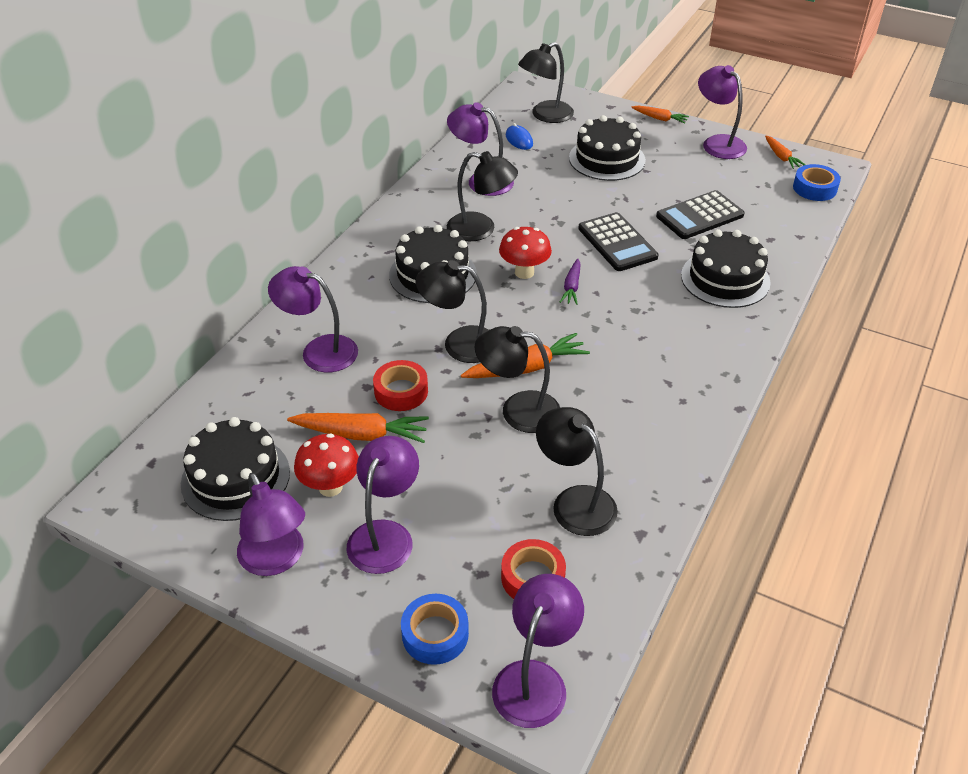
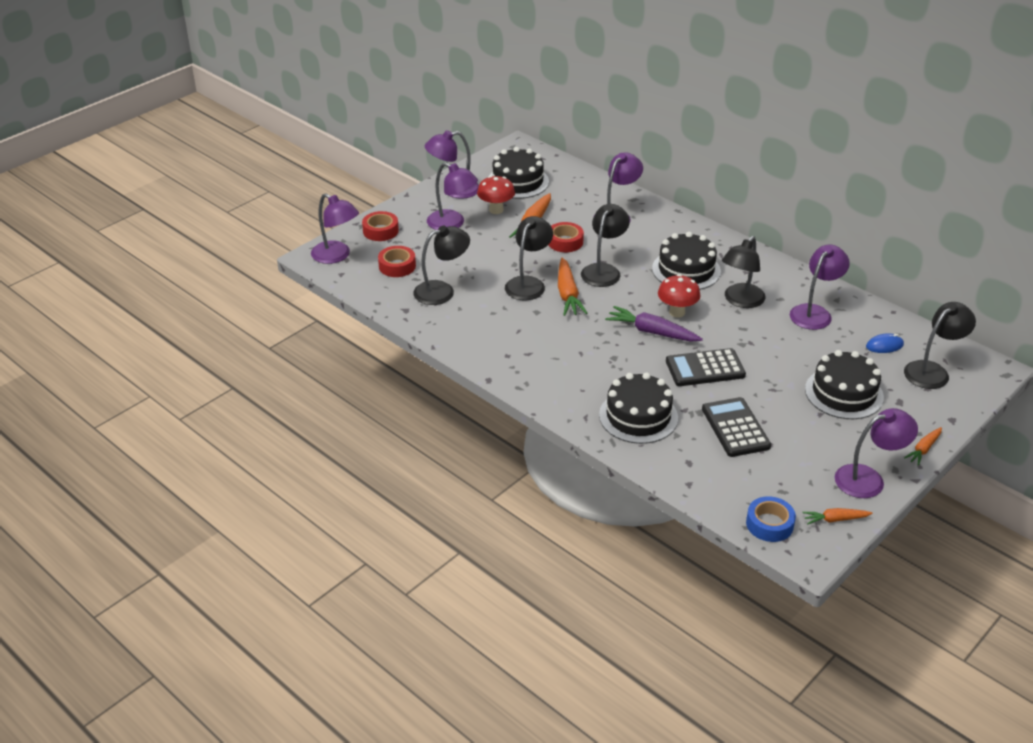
camera: 105 degrees right, 5 degrees down
blue tape [401,594,469,665] -> red tape [362,211,399,241]
black lamp [518,42,574,123] -> black lamp turned 75 degrees clockwise [904,302,976,389]
purple carrot [560,259,581,305] -> purple carrot [605,306,703,341], size x1.69

